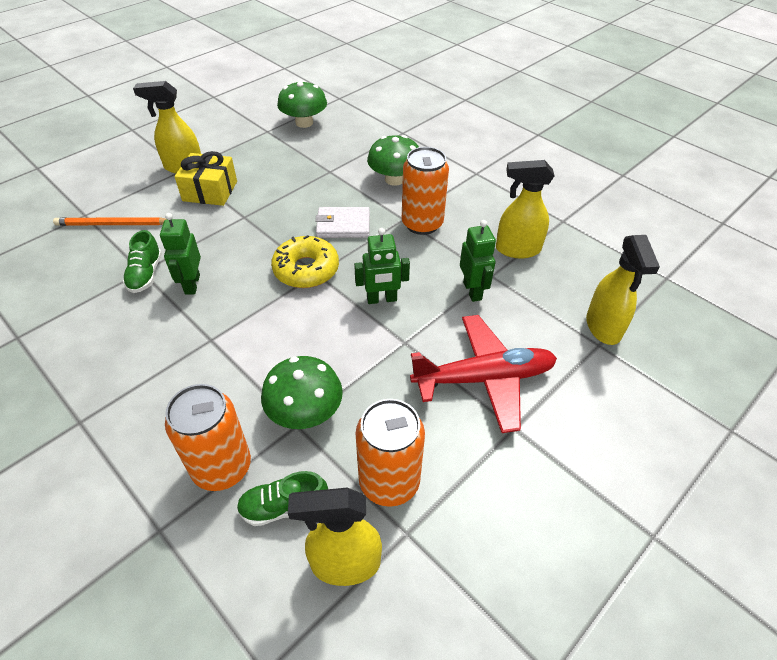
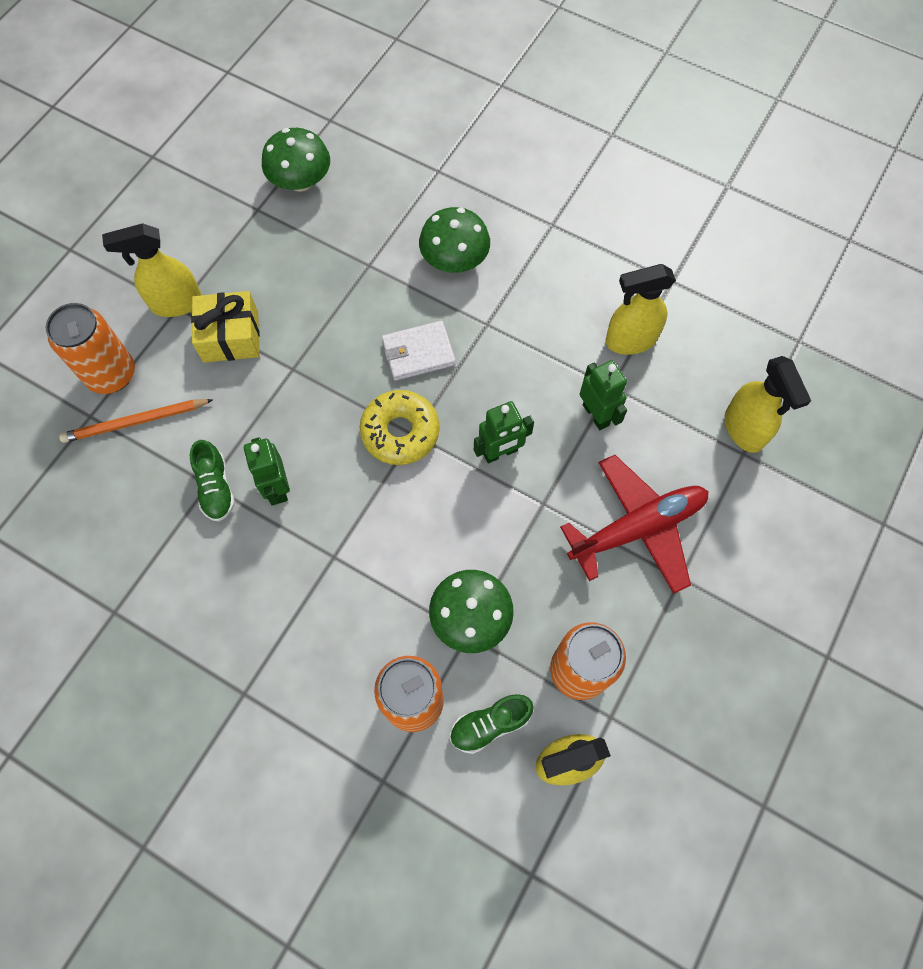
camera: 15 degrees left, 20 degrees up
orange can [402,147,449,235] -> orange can moved to [46,303,135,394]

